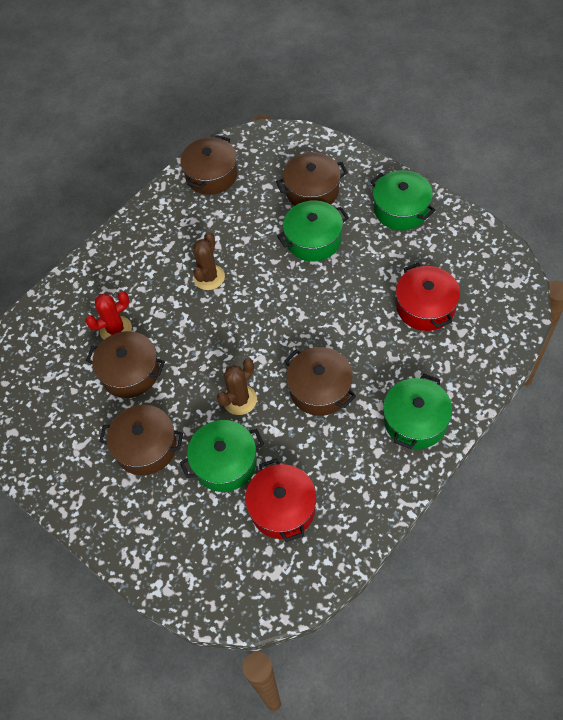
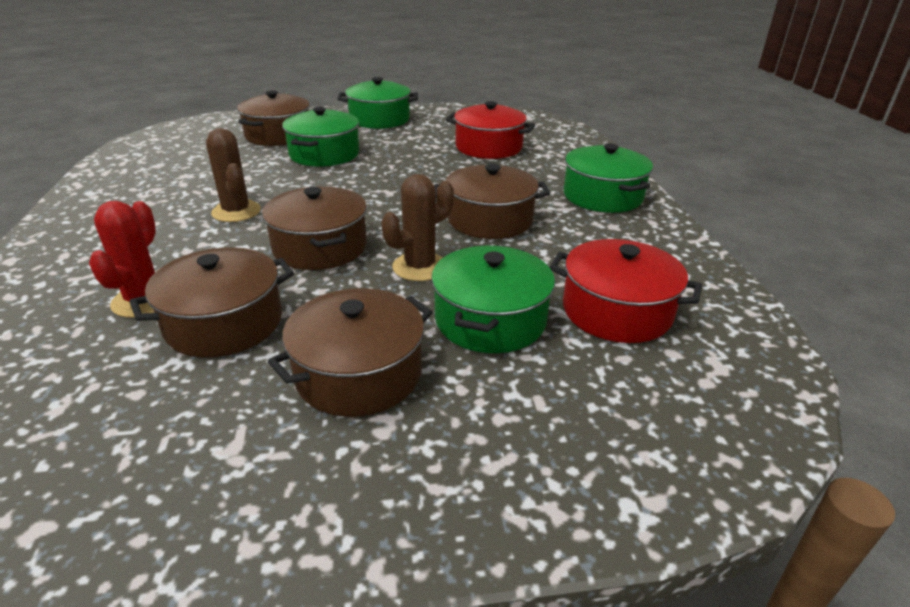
camera: 55 degrees left, 25 degrees down
brown pot [180,135,238,195] -> brown pot moved to [262,186,367,270]
brown cactus [217,359,257,415] -> brown cactus turned 60 degrees clockwise [381,174,454,281]

